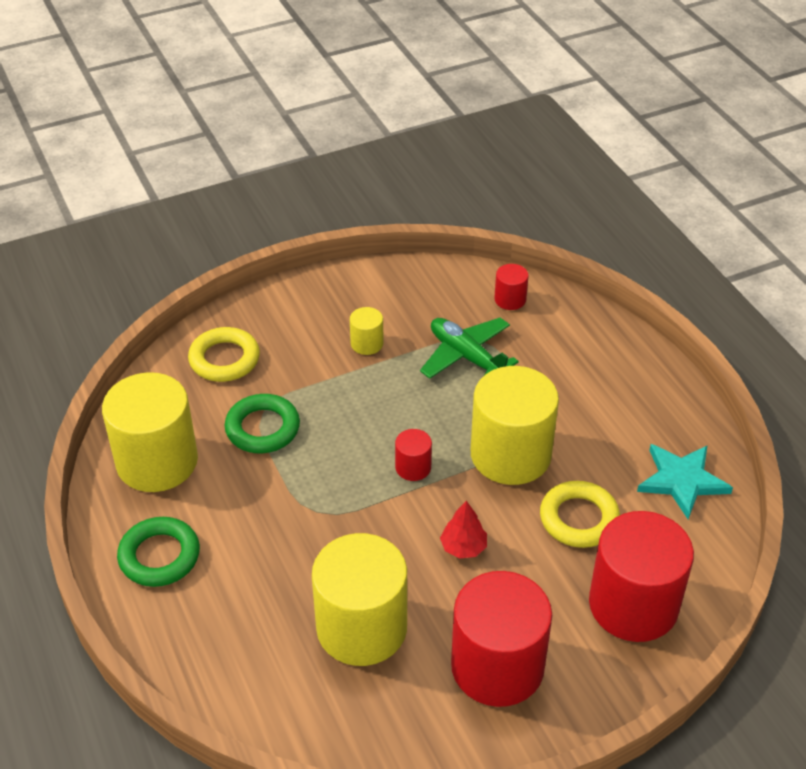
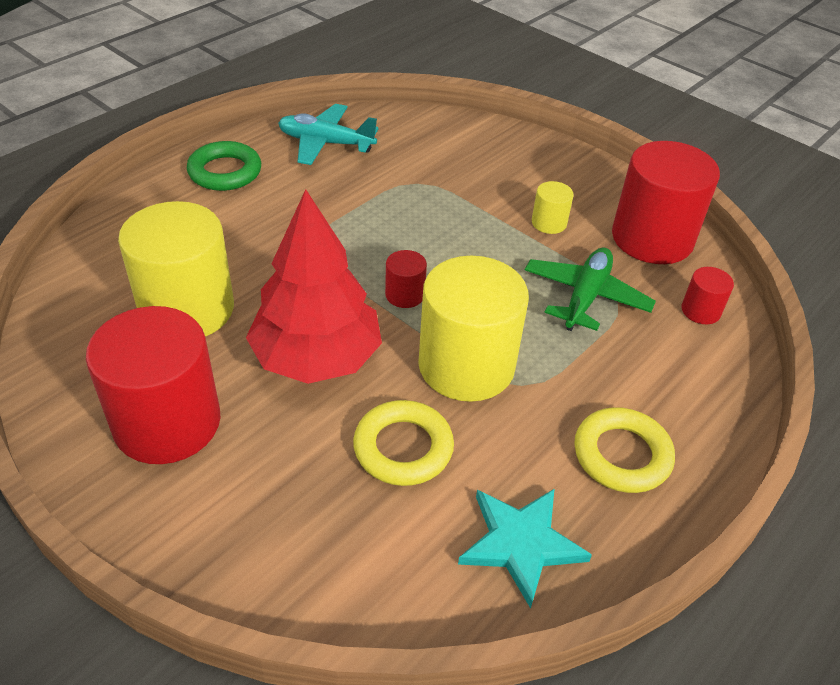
camera: 65 degrees right, 0 degrees up
yellow cylinder [102,372,198,492] -> turquoise plane [278,104,379,165]
yellow ring [188,327,260,382] -> yellow ring moved to [574,407,675,493]
green ring [225,394,300,453] -> none
red tree [440,501,487,559] -> red tree [246,189,382,384], size x2.44
red cylinder [589,511,694,642] -> red cylinder moved to [612,141,720,264]

